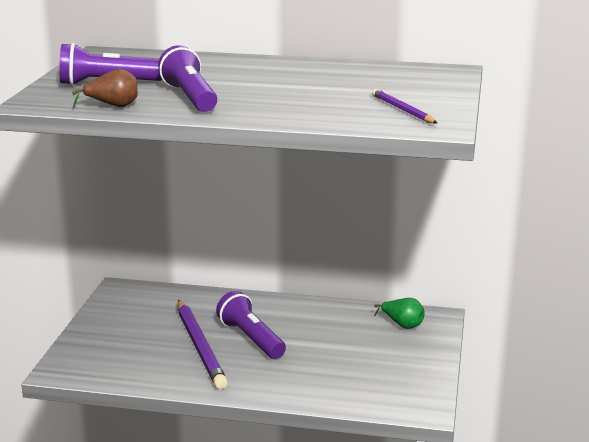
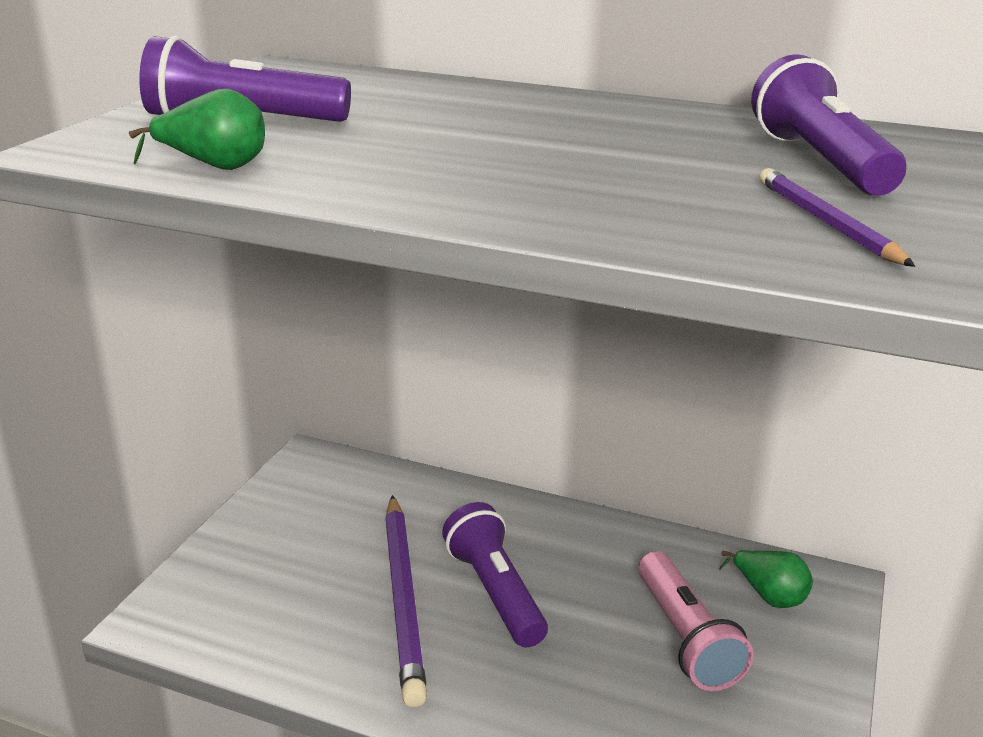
camera: 10 degrees right, 5 degrees up
brown pear [72,69,138,108] -> green pear [129,89,265,170]
purple flashlight [158,45,217,112] -> purple flashlight moved to [751,54,906,196]
none -> pink flashlight [638,551,753,691]

